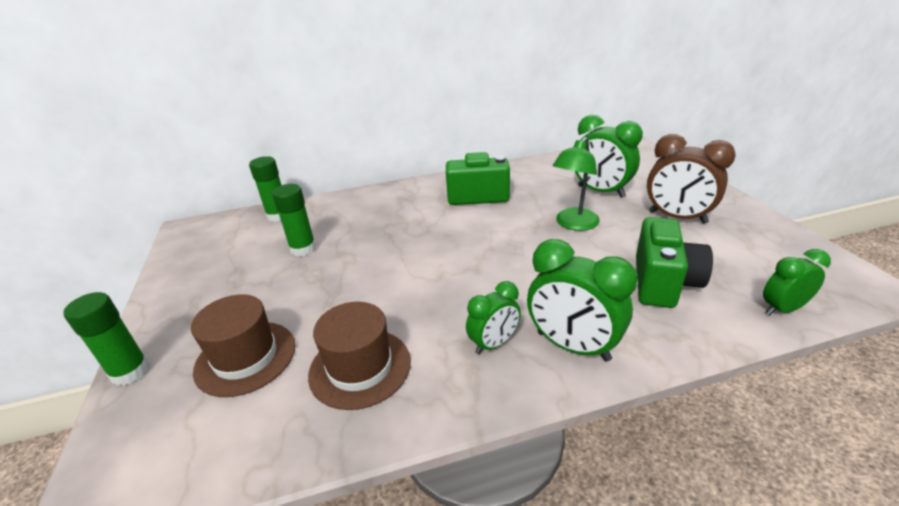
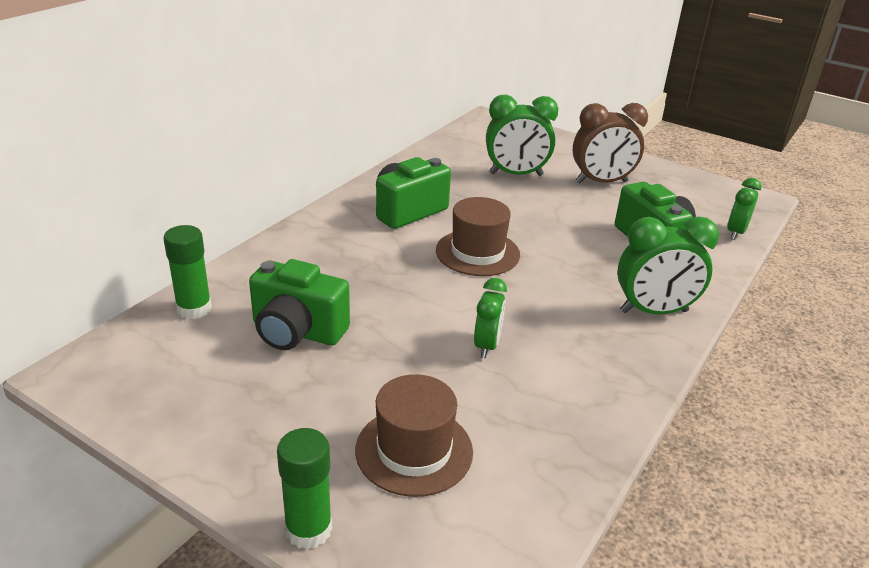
camera: 45 degrees left, 0 degrees up
green glue stick [272,184,316,257] -> green camera [249,259,350,350]
brown hat [308,302,411,410] -> brown hat moved to [436,197,520,276]
green clock [466,281,521,354] -> green clock moved to [474,278,507,358]
green lamp [553,137,600,231] -> none

